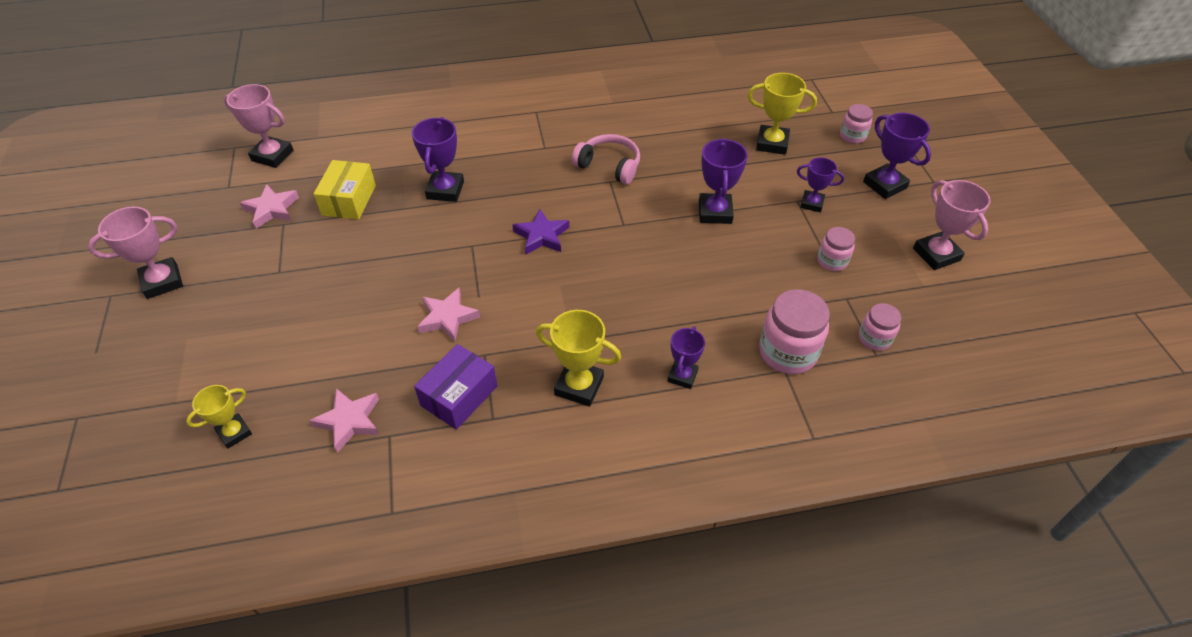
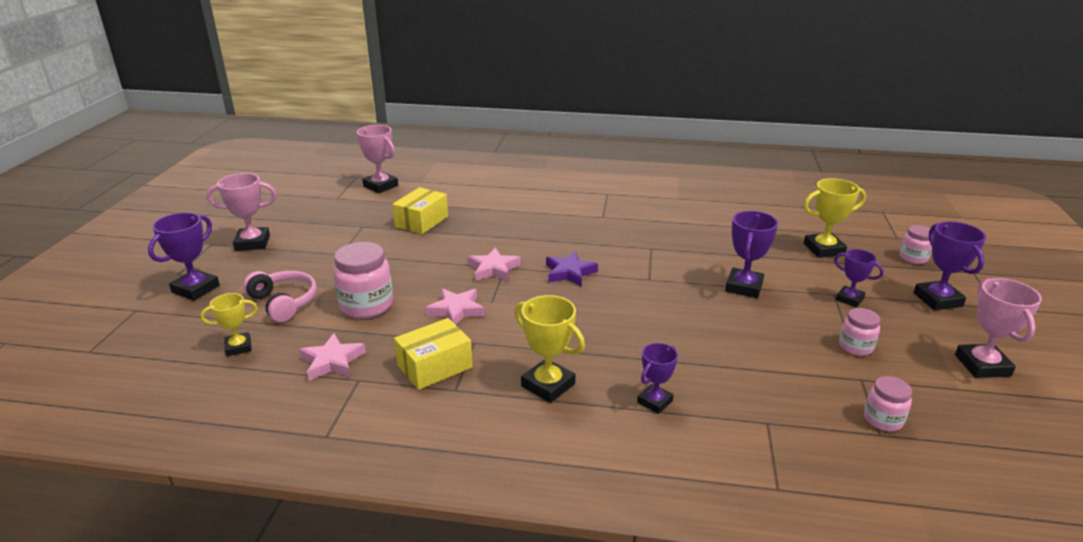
camera: 20 degrees right, 20 degrees down
pink star [240,184,299,229] -> pink star moved to [468,248,521,281]
purple trophy [412,117,464,202] -> purple trophy moved to [148,212,220,301]
purple box [414,344,497,430] -> yellow box [394,318,473,390]
pink headphones [572,134,640,184] -> pink headphones moved to [243,271,317,322]
yellow trophy [748,73,817,155] -> yellow trophy turned 45 degrees counterclockwise [803,178,866,258]
pink jar [759,289,830,374] -> pink jar moved to [333,242,393,318]

